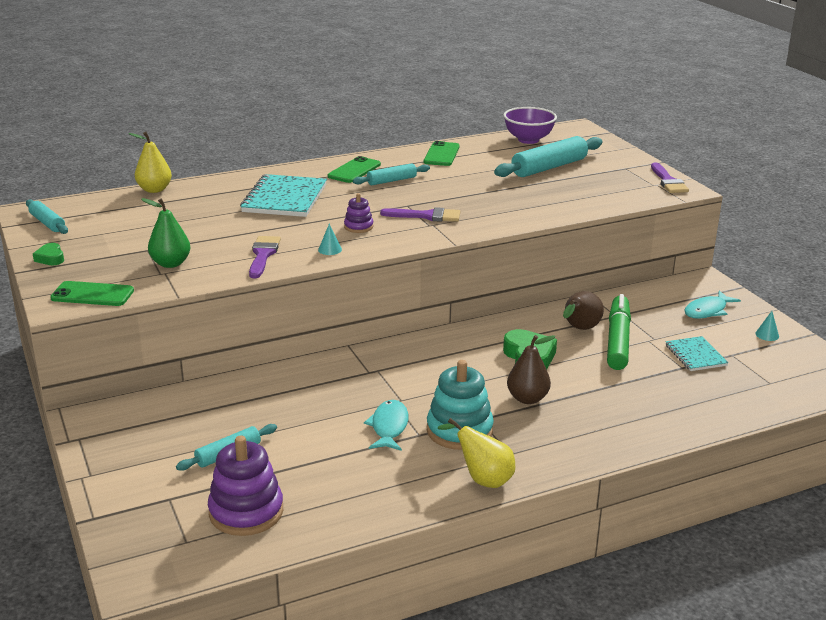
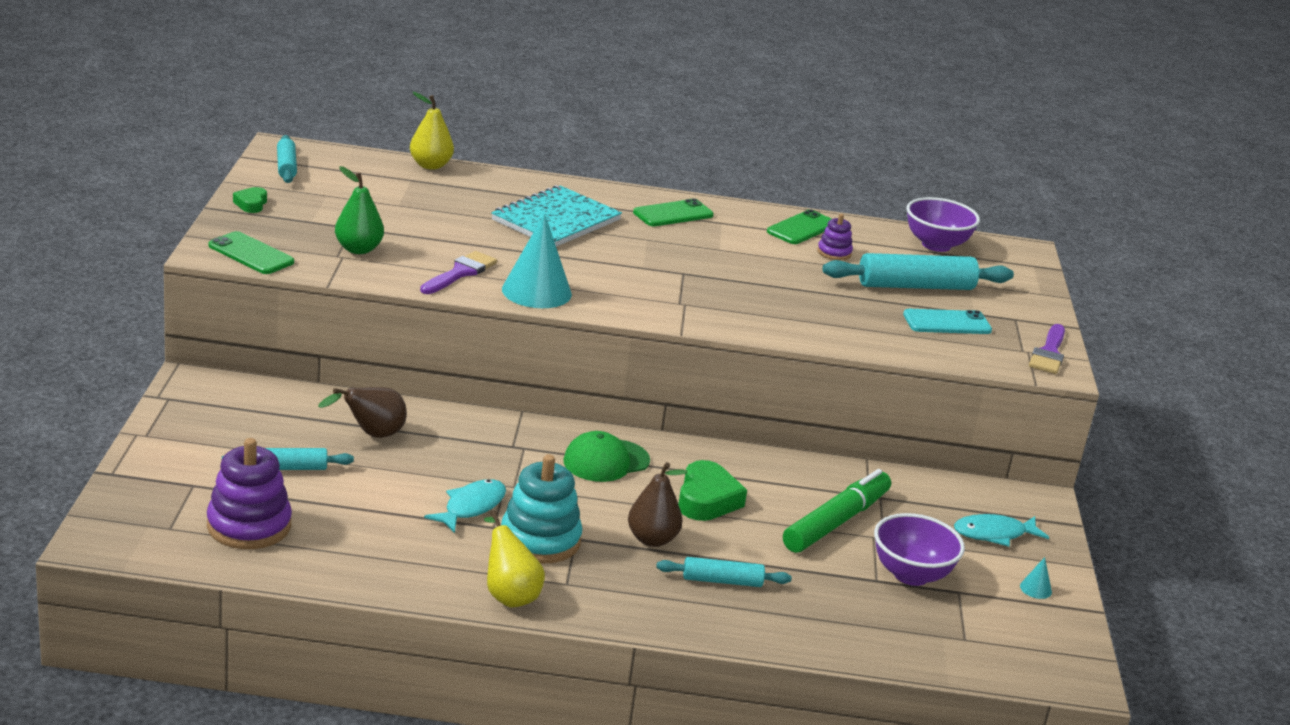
camera: 25 degrees right, 0 degrees up
turquoise cone [318,224,342,255] -> turquoise cone [502,214,572,308], size x2.40
purple stacking toy [344,193,374,233] -> purple stacking toy moved to [817,214,853,260]
turquoise rolling pin [353,163,430,185] -> turquoise rolling pin moved to [656,557,792,587]
purple brush [380,207,460,222] -> none
brown pear [563,291,604,330] -> brown pear moved to [318,387,407,438]
turquoise notebook [666,336,729,371] -> purple bowl [874,513,965,586]
none -> green cap [563,431,650,482]
none -> turquoise phone [903,309,992,334]

